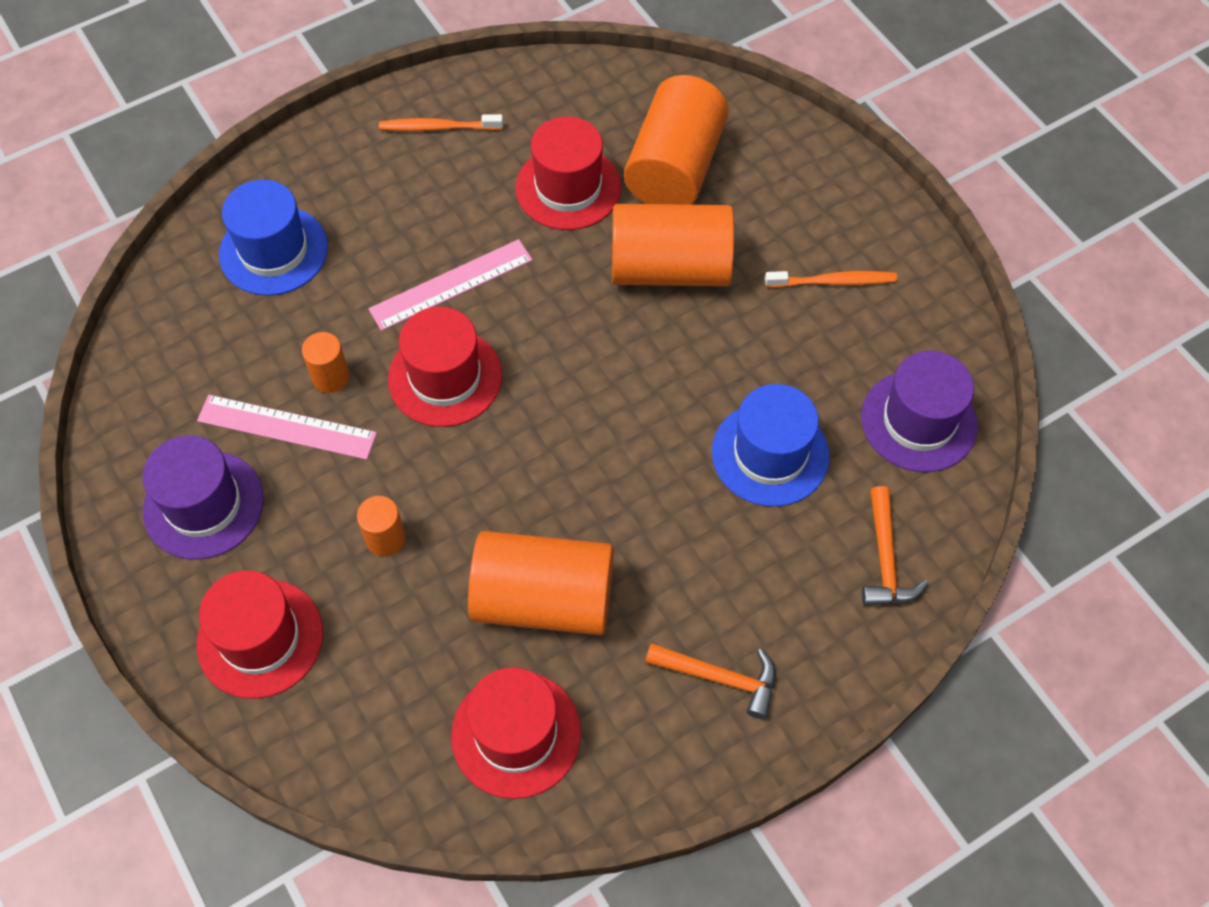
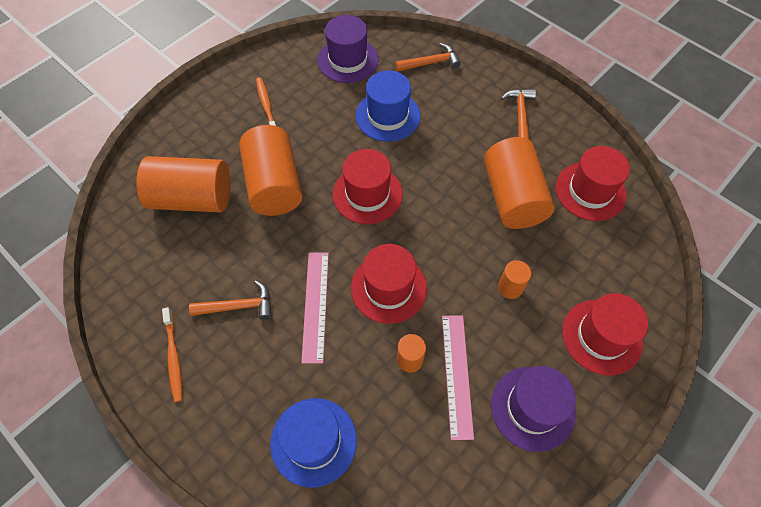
camera: 105 degrees left, 0 degrees up
pink ruler [368,239,533,331] -> pink ruler turned 45 degrees clockwise [301,252,329,364]
red hat [515,116,621,230] -> red hat moved to [333,149,403,224]
none -> orange hammer [189,281,272,320]

